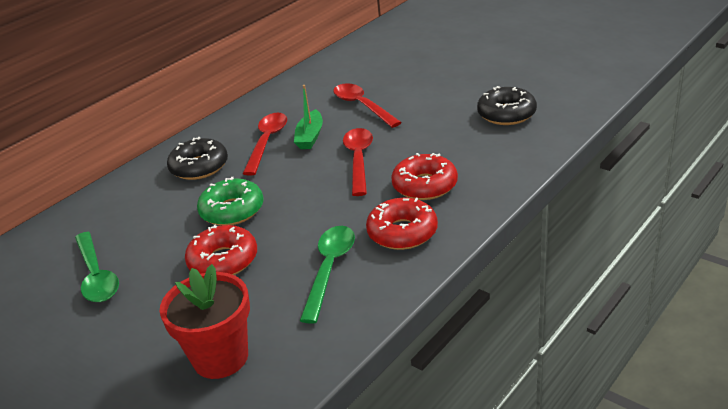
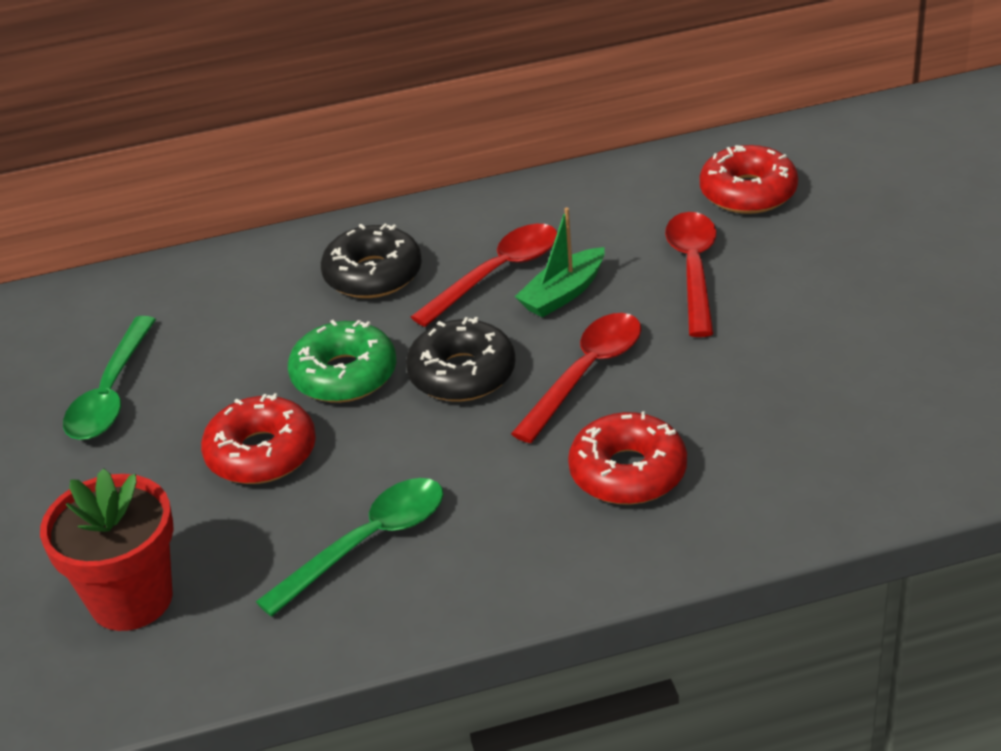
camera: 35 degrees right, 5 degrees up
red donut [366,198,438,250] -> red donut moved to [700,145,798,214]
black donut [477,86,537,125] -> black donut moved to [406,317,516,402]

